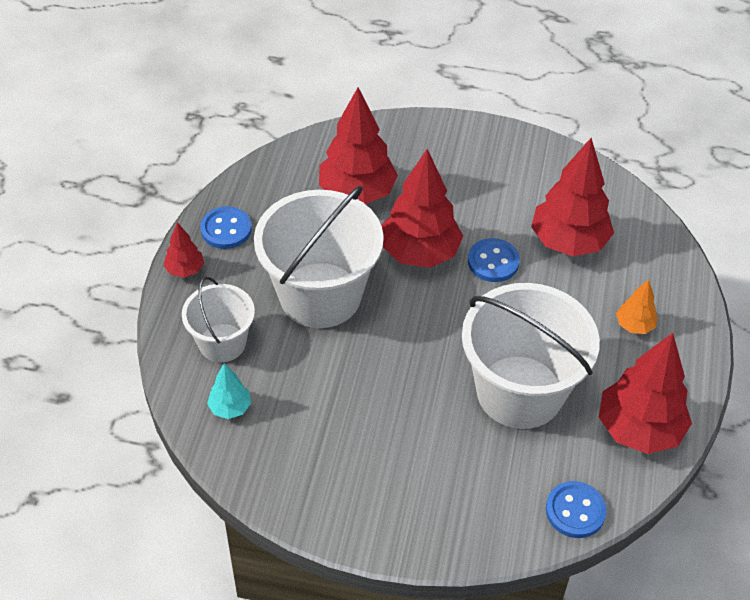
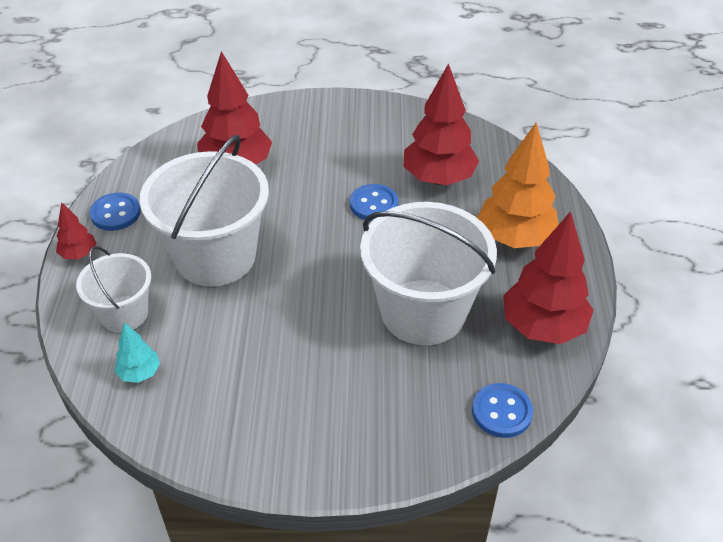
camera: 10 degrees left, 5 degrees down
red tree [381,149,463,268] -> none
orange tree [616,279,658,334] -> orange tree [477,123,559,248], size x2.07

